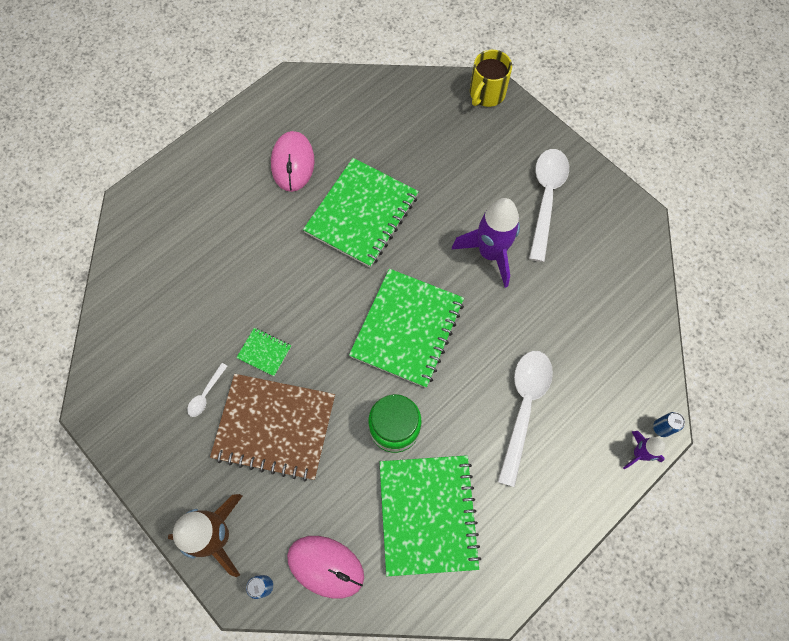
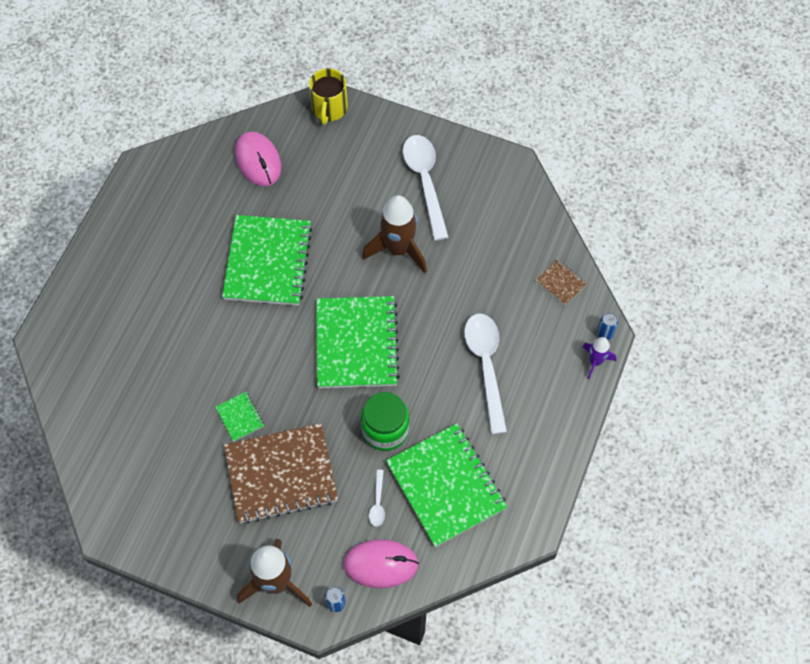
camera: 25 degrees left, 5 degrees down
white spoon [187,363,228,417] -> white spoon moved to [369,470,385,527]
green notebook [236,328,291,376] -> green notebook turned 60 degrees clockwise [216,392,264,442]
pink mouse [271,131,315,192] -> pink mouse moved to [235,132,281,186]
purple rocket [452,198,520,288] -> brown rocket [362,195,427,274]
none -> brown notebook [536,259,587,305]

